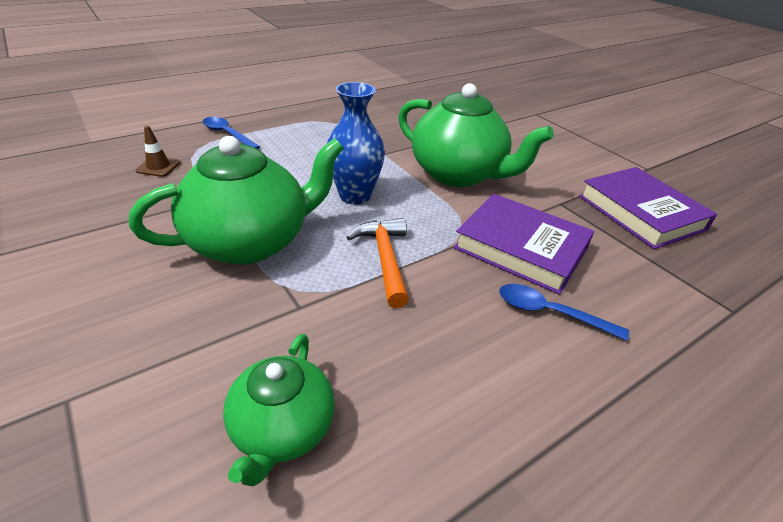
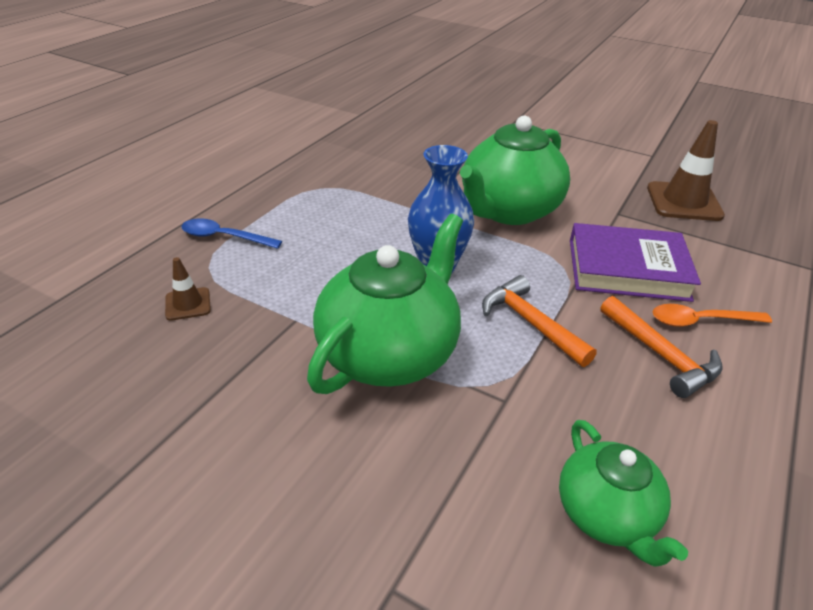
camera: 25 degrees left, 0 degrees up
green teapot [398,83,554,187] -> green teapot turned 120 degrees clockwise [460,116,570,225]
blue spoon [499,284,629,341] -> orange spoon [653,304,772,327]
purple book [579,167,717,249] -> brown traffic cone [647,120,725,221]
none -> orange hammer [600,296,723,398]

